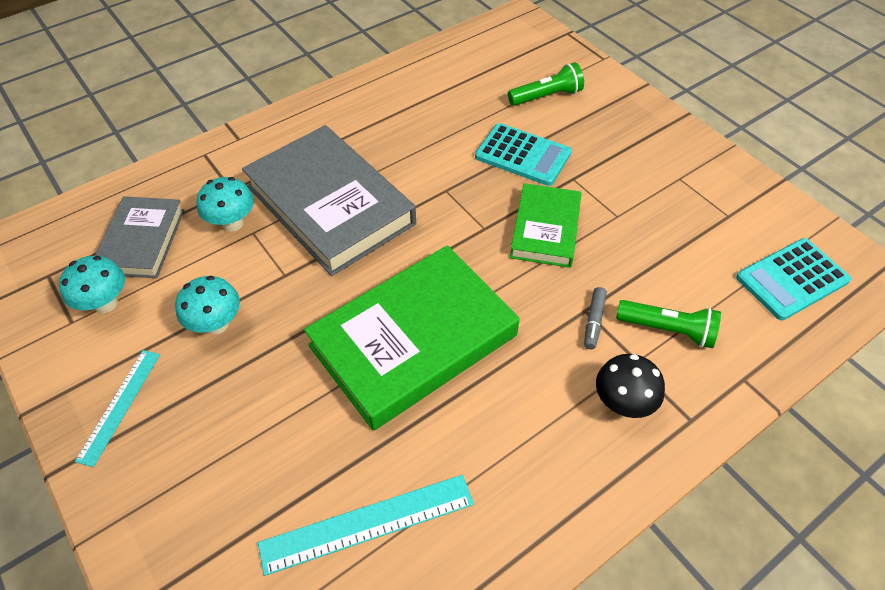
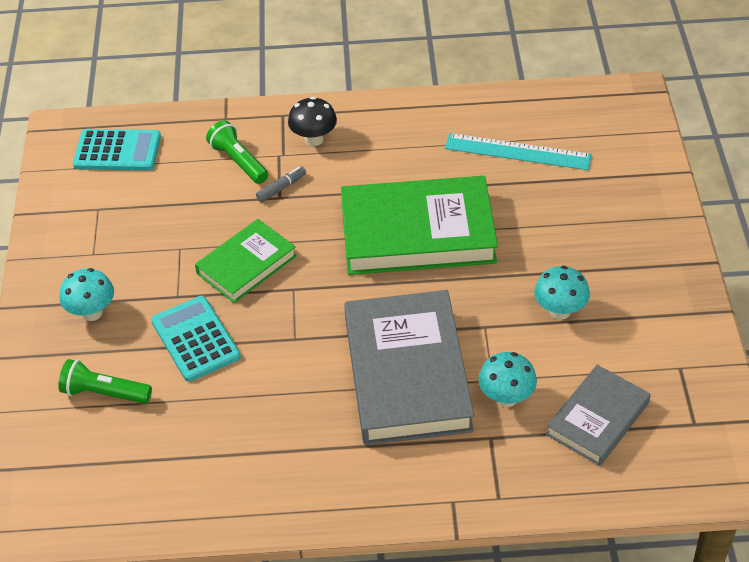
camera: 145 degrees left, 5 degrees down
turquoise mushroom [59,256,125,314] -> turquoise mushroom moved to [59,268,114,321]
turquoise ruler [75,350,160,467] -> none

